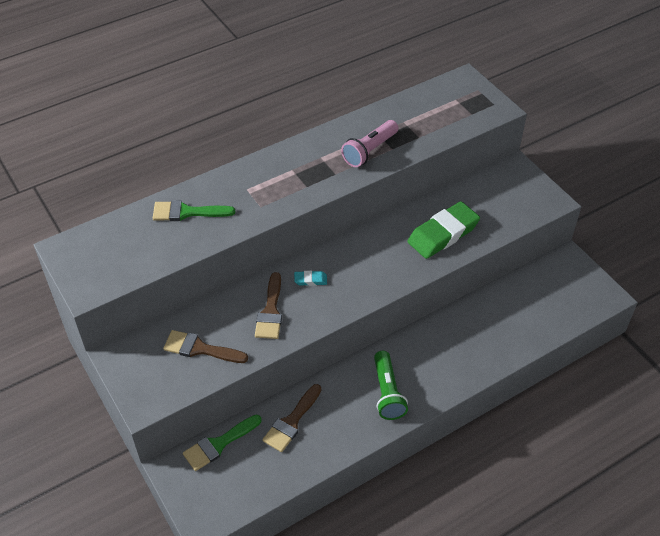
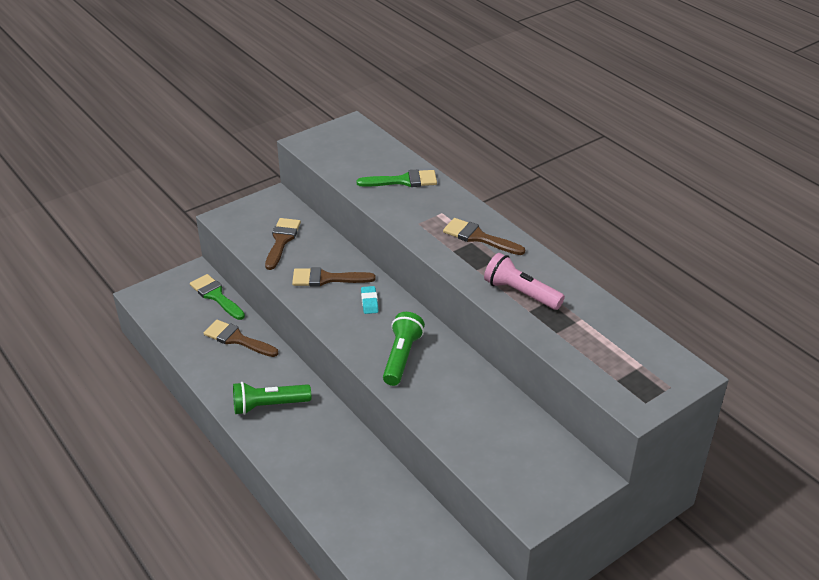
camera: 85 degrees right, 10 degrees down
green brush [153,200,235,221] -> green brush turned 90 degrees clockwise [356,169,437,187]
green eraser [408,202,480,259] -> none
none -> green flashlight [383,312,425,386]
none -> brown brush [443,218,525,255]

